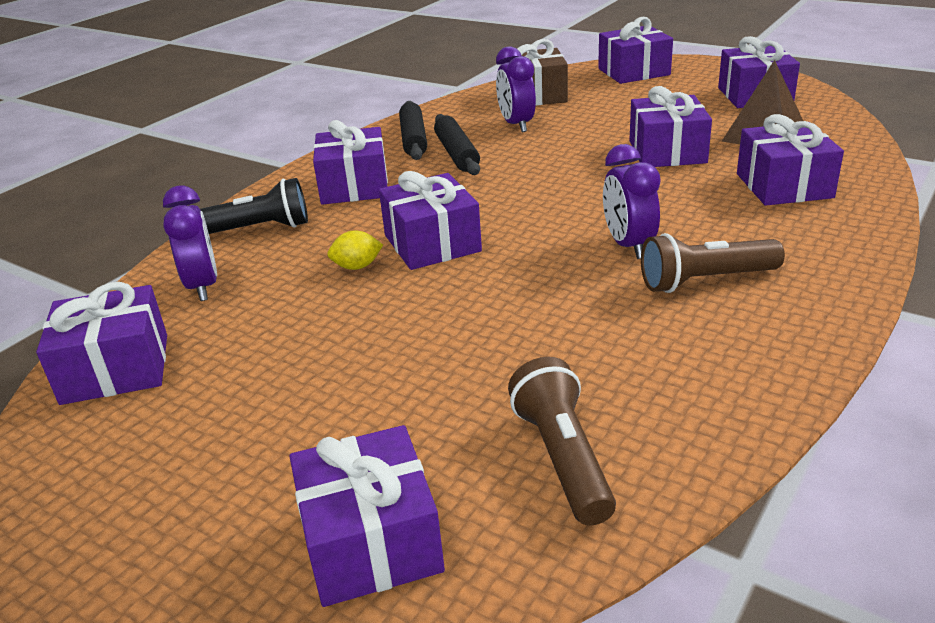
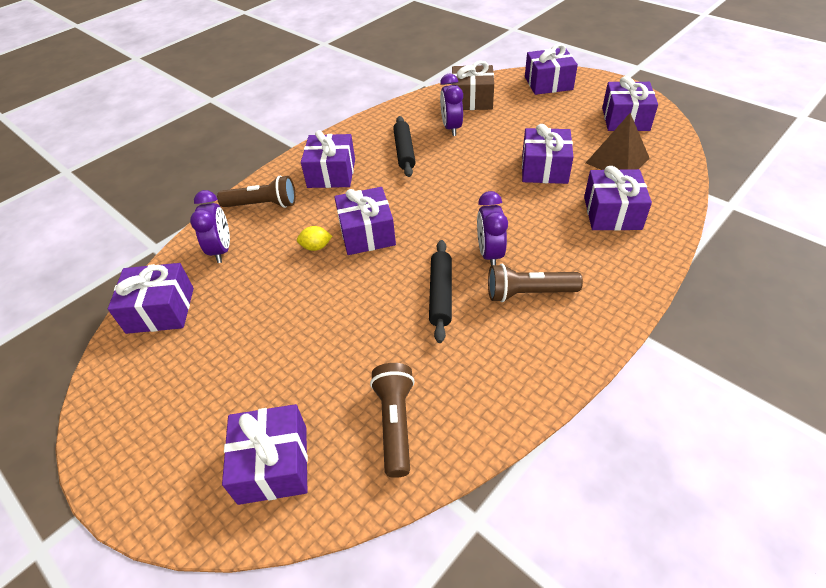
camera: 10 degrees right, 15 degrees up
black flashlight [200,178,308,234] -> brown flashlight [217,176,296,208]
black rolling pin [399,101,427,160] -> black rolling pin moved to [429,240,452,343]

